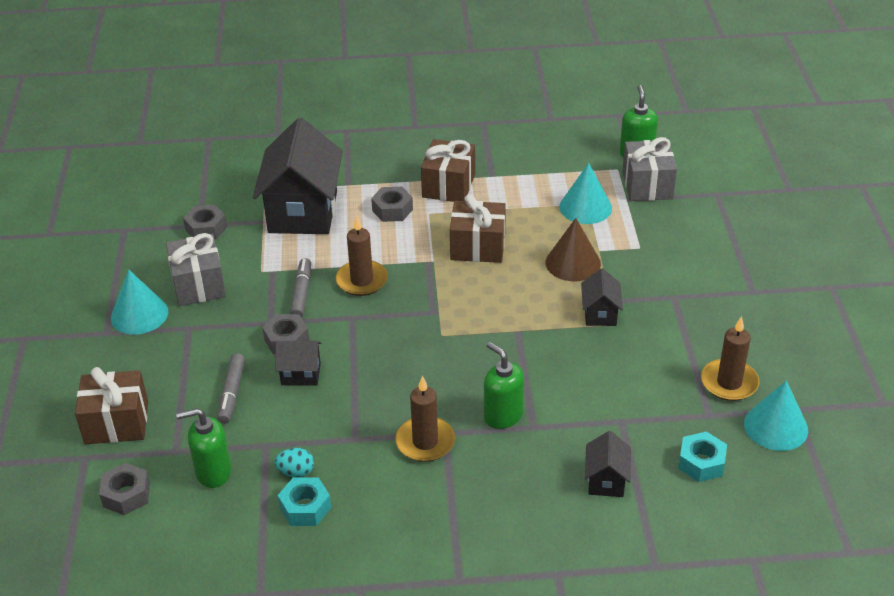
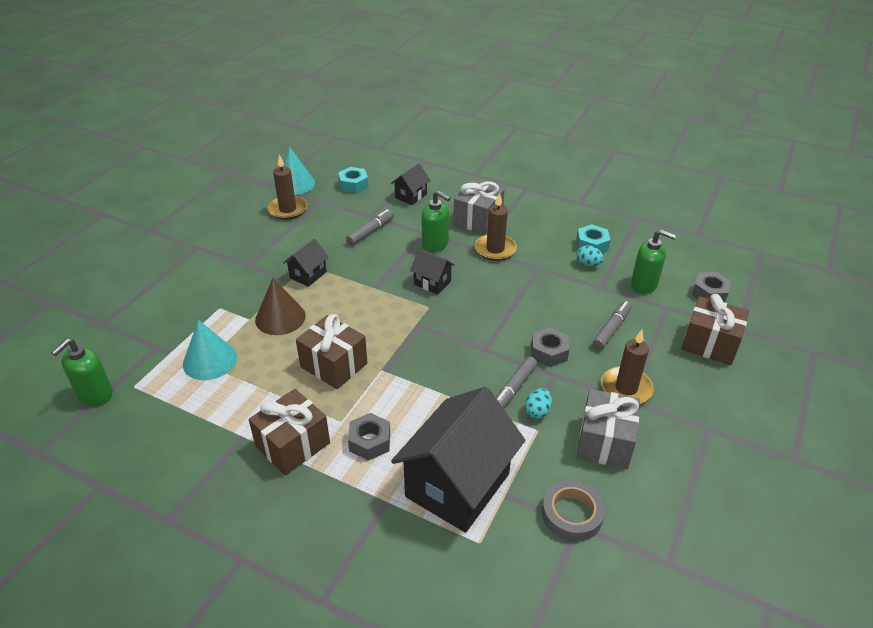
camera: 150 degrees left, 0 degrees up
turquoise cone [111,270,168,335] -> none
grey nut [183,204,227,239] -> grey tape [542,480,605,542]
black house [275,341,322,386] -> black house moved to [410,249,455,294]
brown candle [335,216,388,296] -> brown candle moved to [601,330,654,404]
green soap dispenser [484,342,524,429] -> green soap dispenser turned 45 degrees counterclockwise [422,191,450,252]
grey gift [622,137,677,201] -> grey gift moved to [453,179,505,235]
none -> grey marker [346,209,394,245]
none -> turquoise egg [525,388,552,419]

